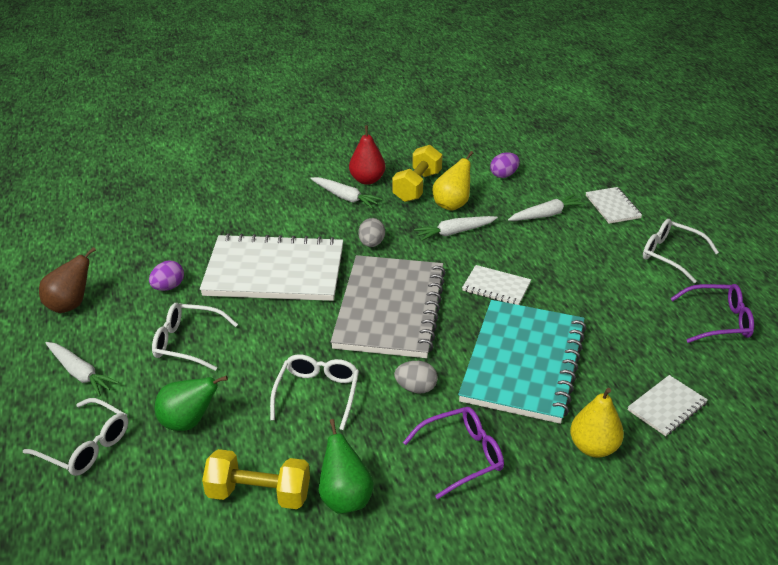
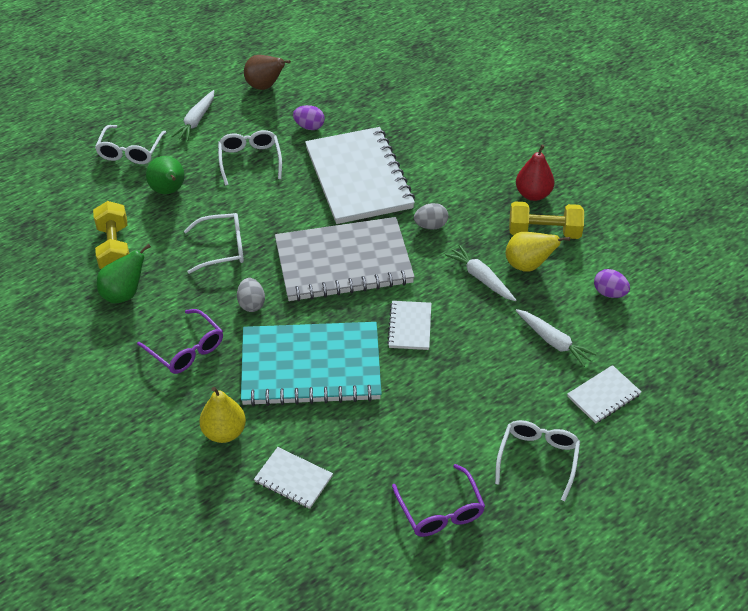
camera: 70 degrees right, 10 degrees up
white carrot [310,177,383,208] -> none

